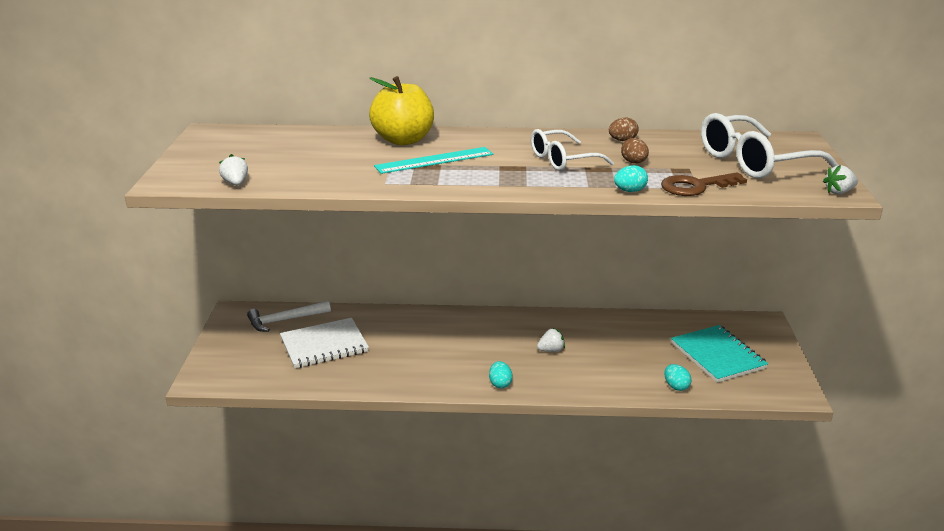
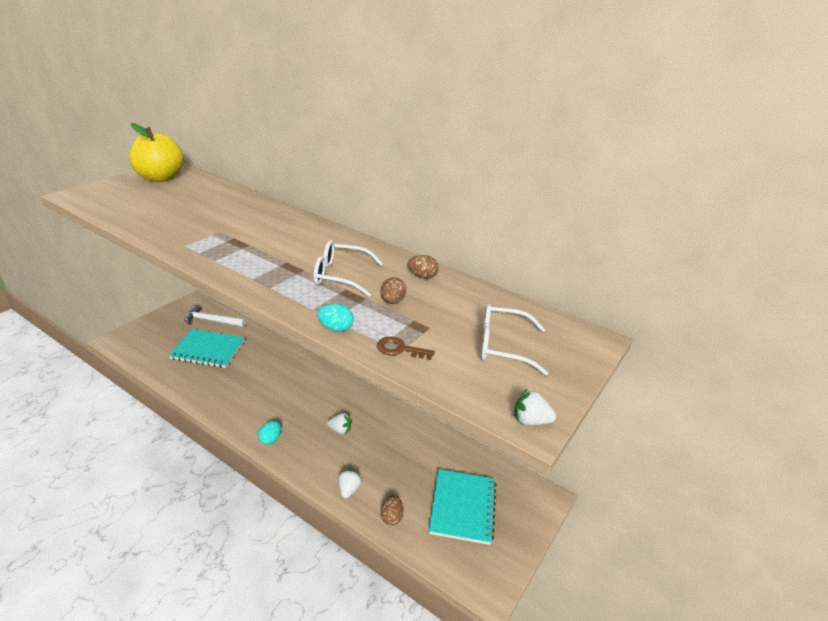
camera: 30 degrees right, 5 degrees up
white strawberry [219,154,248,185] -> white strawberry moved to [338,470,361,498]
white notebook [280,318,369,368] -> turquoise notebook [169,329,245,368]
yellow apple [369,76,434,145] -> yellow apple moved to [129,123,184,182]
turquoise ruler [374,147,493,174] -> none
brown key [661,172,747,196] -> brown key [377,337,435,360], size x0.61
turquoise egg [664,364,692,391] -> brown egg [381,495,404,525]
white glasses [701,113,838,179] -> white glasses [480,304,549,376], size x0.65

